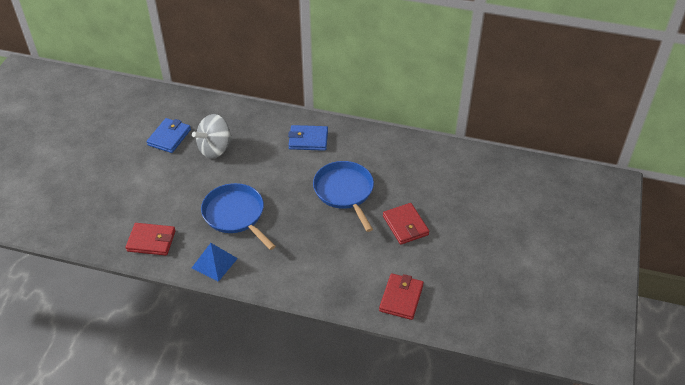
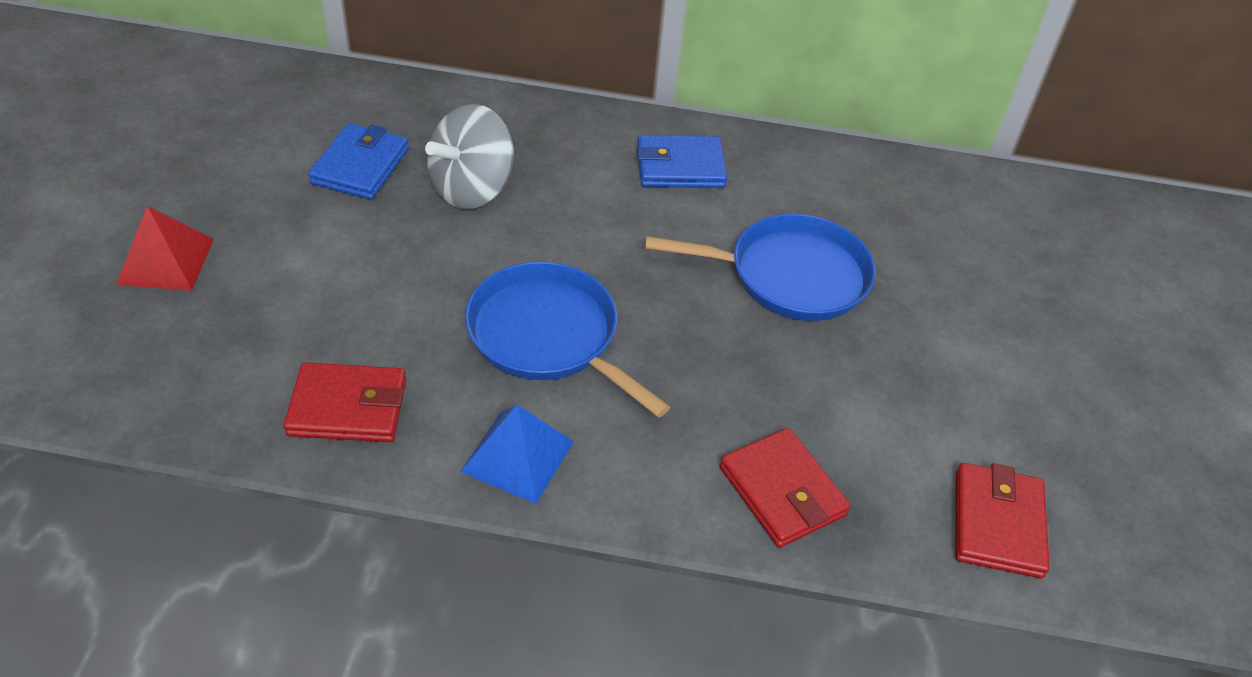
camera: 10 degrees left, 0 degrees up
blue pan [313,161,374,232] -> blue pan turned 120 degrees clockwise [645,214,876,321]
red wallet [383,203,429,245] -> red wallet moved to [719,428,851,548]
none -> red pyramid [116,206,214,291]

